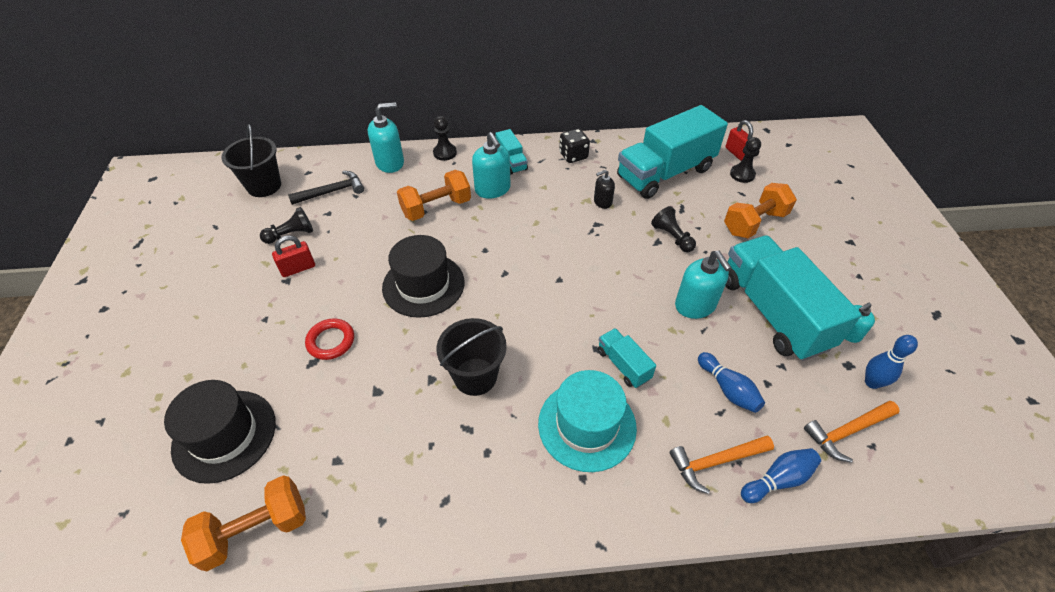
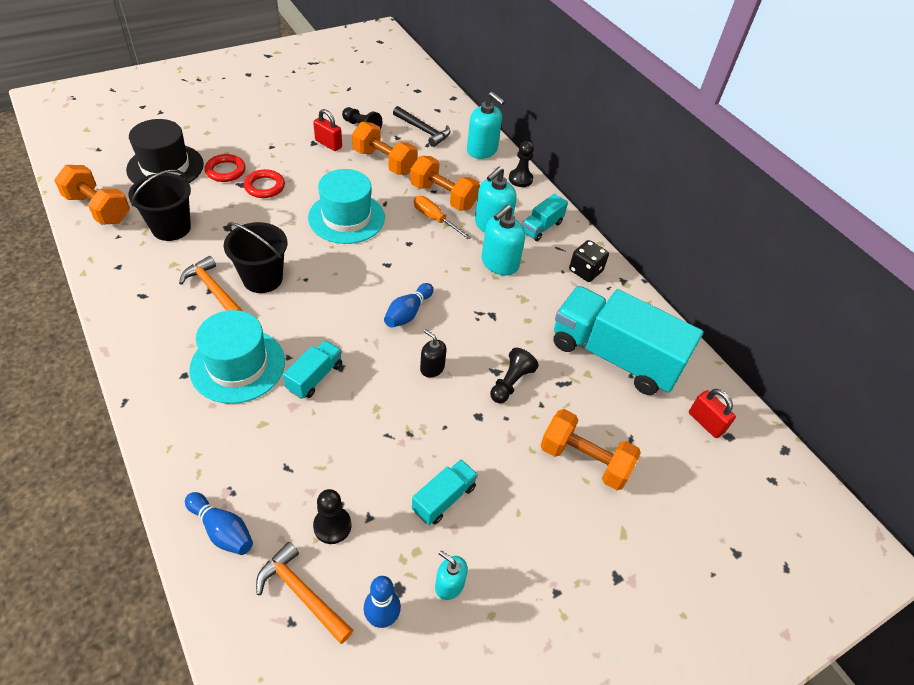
camera: 60 degrees right, 0 degrees up
black bucket [222,124,281,197] -> black bucket moved to [128,169,191,241]
black hat [382,235,465,318] -> turquoise hat [308,169,385,244]
black soap dispenser [594,170,615,209] -> black soap dispenser moved to [420,329,447,378]
orange hammer [669,435,774,494] -> orange hammer moved to [179,256,243,311]
turquoise soap dispenser [675,251,732,319] -> turquoise soap dispenser moved to [482,205,525,276]
blue bowling pin [698,352,765,413] -> blue bowling pin moved to [384,283,433,328]
red padlock [725,120,753,161] -> red padlock turned 75 degrees counterclockwise [689,389,736,438]
turquoise truck [725,236,861,361] -> turquoise truck [412,459,478,525], size x0.45
black pawn [730,137,761,183] -> black pawn moved to [313,489,351,544]
none -> red ring [205,154,246,182]
none -> orange dumbbell [352,122,417,175]
none -> orange screwdriver [414,196,472,240]

